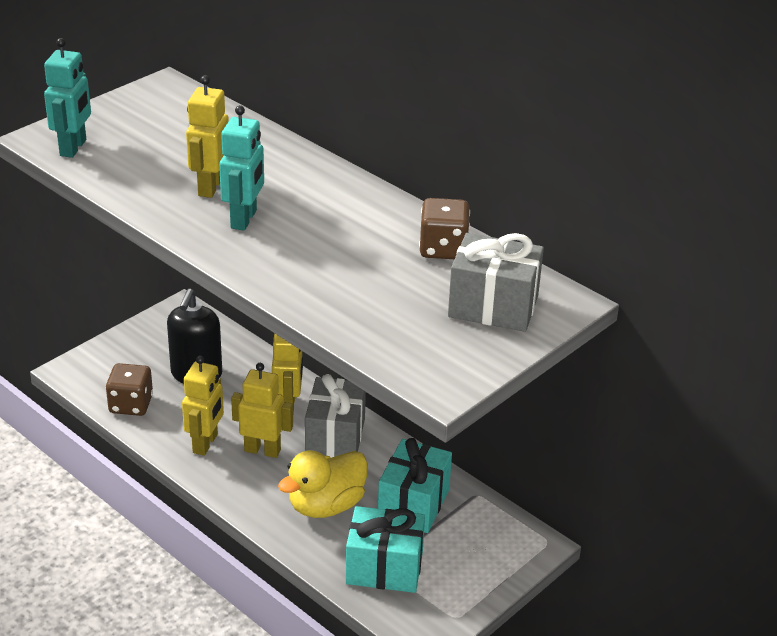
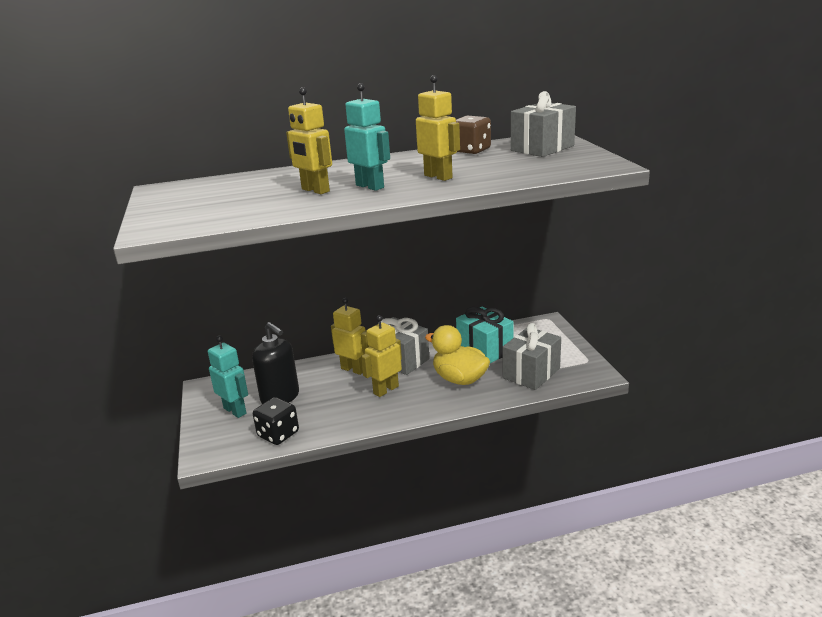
camera: 55 degrees left, 10 degrees down
turquoise robot [44,38,91,158] -> turquoise robot moved to [208,335,248,418]
brown dice [106,363,153,416] -> black dice [253,397,299,445]
yellow robot [182,355,224,456] -> yellow robot moved to [416,75,460,181]
yellow duck [278,450,368,518] -> yellow duck turned 135 degrees clockwise [425,325,490,385]
turquoise gift [346,506,425,593] -> grey gift [503,323,561,390]

